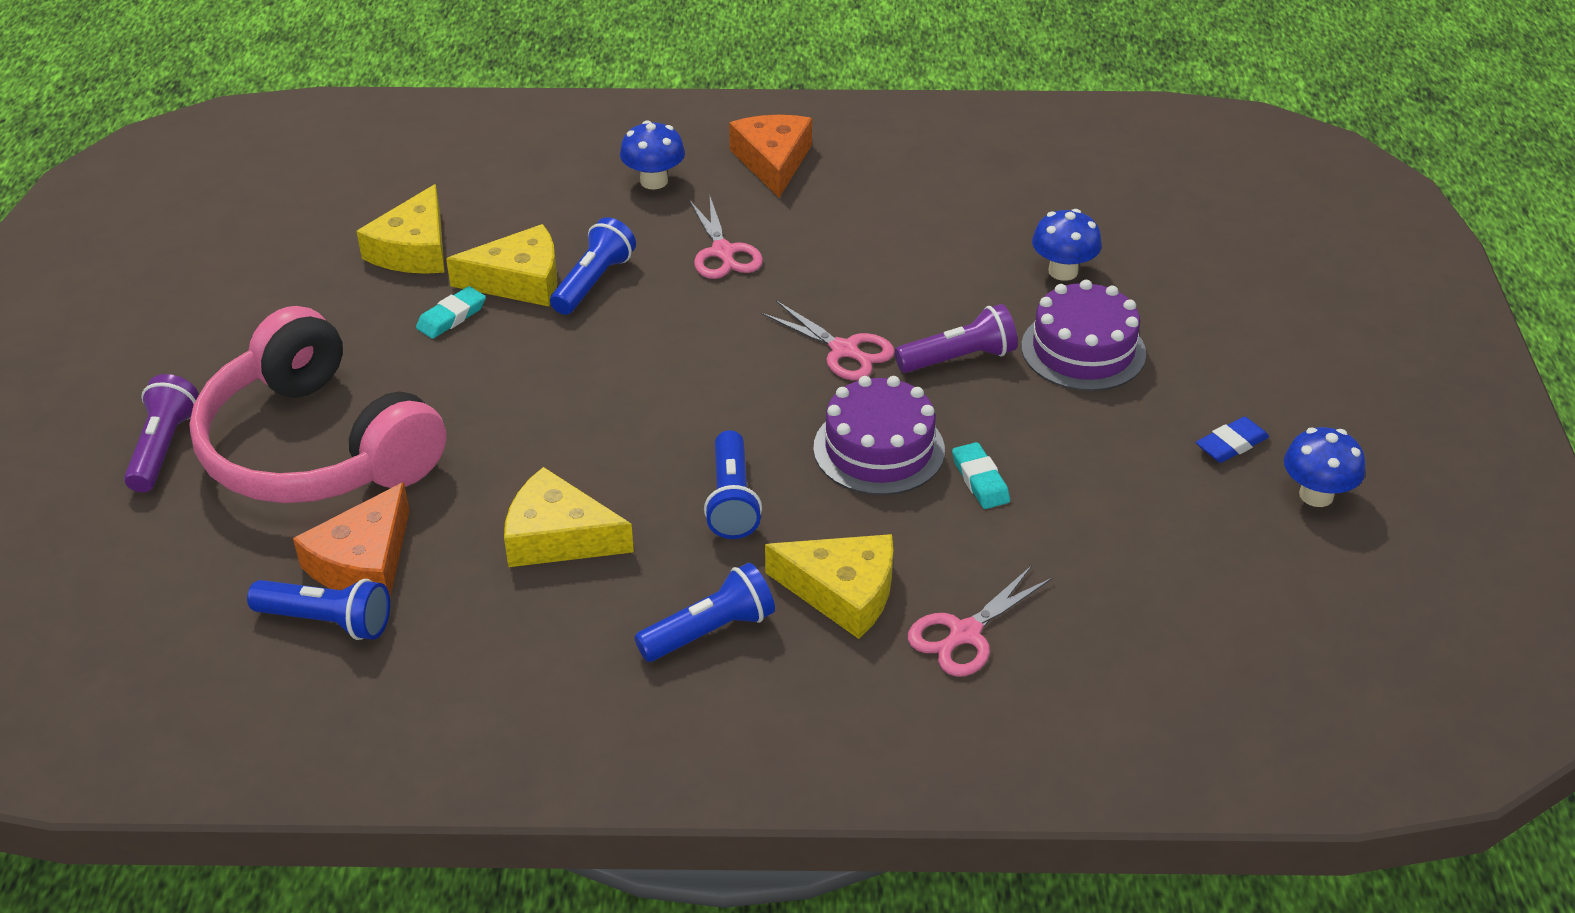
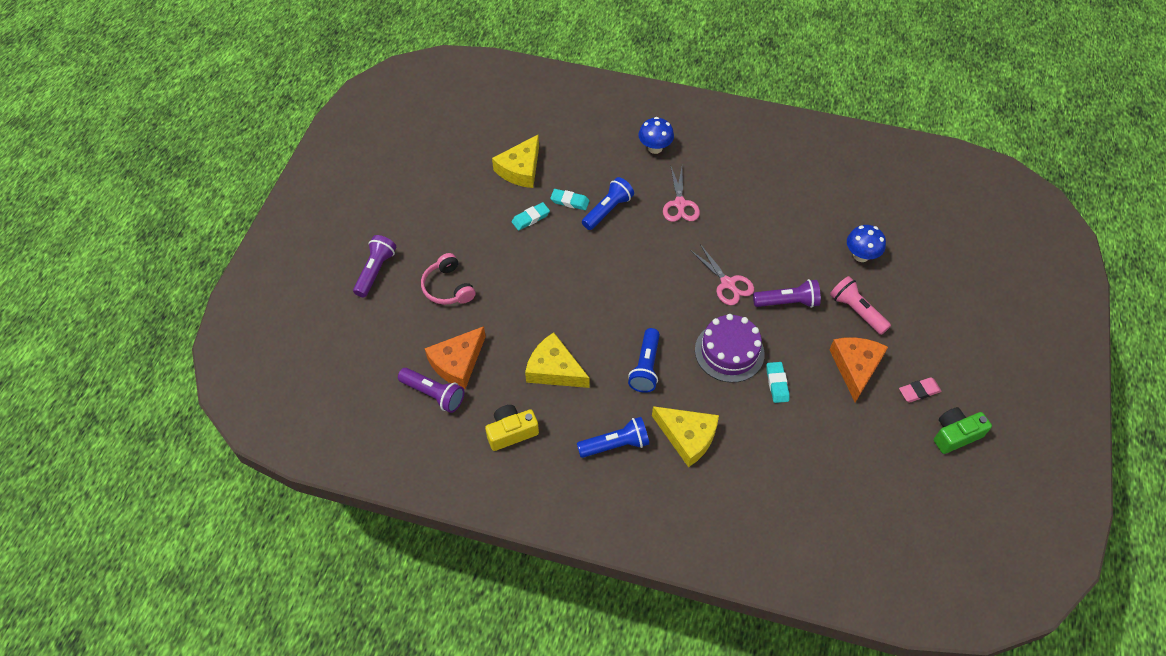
camera: 15 degrees right, 15 degrees up
pink headphones [189,306,446,503] -> pink headphones [421,253,476,305], size x0.45
blue flashlight [247,579,390,640] -> purple flashlight [398,368,464,413]
yellow cheese [446,224,558,306] -> turquoise eraser [550,189,590,210]
orange cheese [729,115,812,198] -> orange cheese moved to [829,337,888,403]
pink scissors [908,565,1053,676] -> none
purple cake [1021,280,1146,391] -> pink flashlight [830,276,891,335]
blue eraser [1196,417,1269,463] -> pink eraser [899,377,942,403]
blue mushroom [1284,427,1365,507] -> green camera [934,407,992,454]
none -> yellow camera [485,405,539,451]

